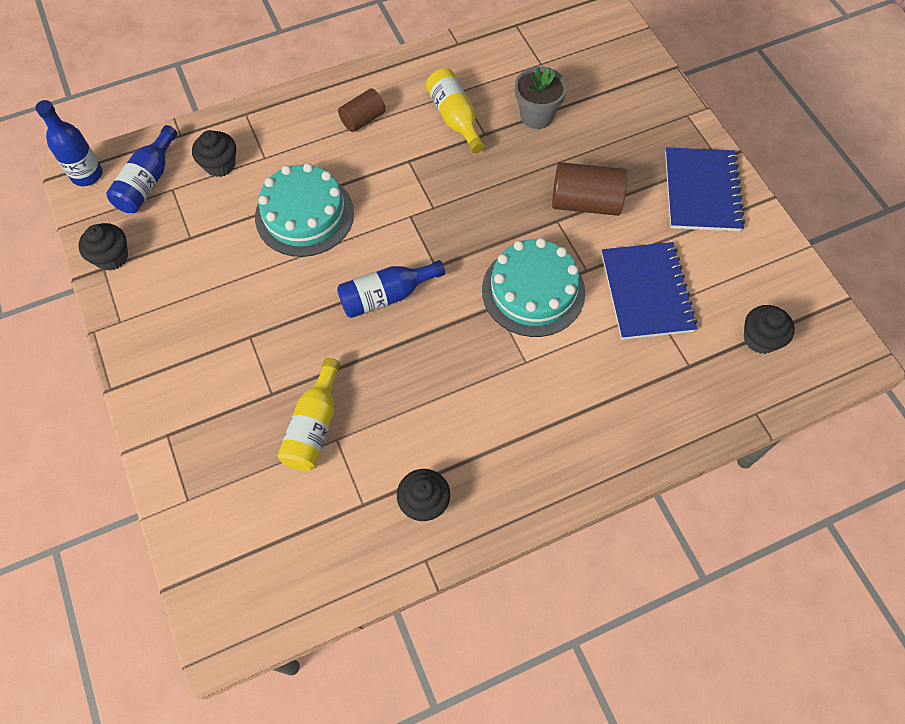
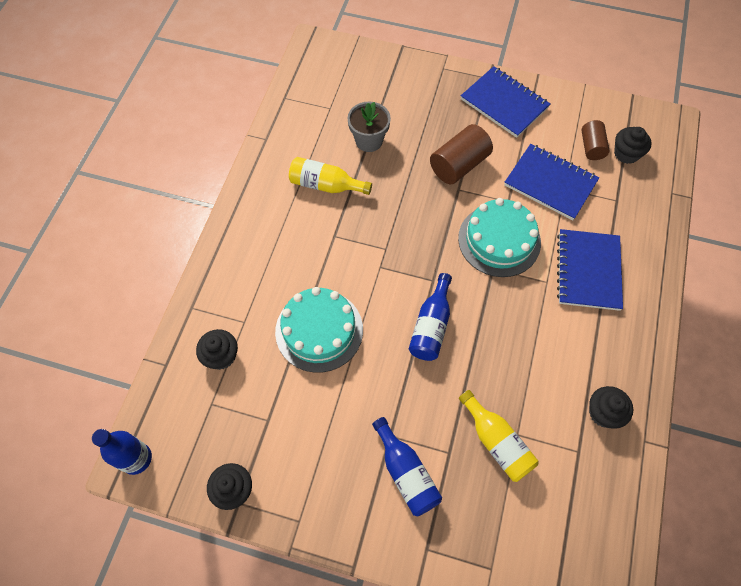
camera: 50 degrees left, 0 degrees up
blue bottle [106,125,177,213] -> blue bottle moved to [372,417,442,516]
brown cylinder [338,88,386,132] -> brown cylinder moved to [581,120,610,160]
none -> blue notebook [557,229,623,311]

